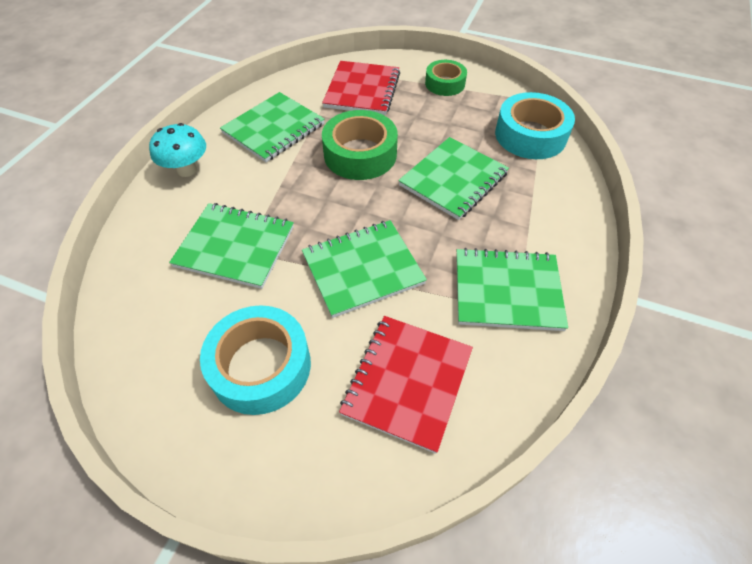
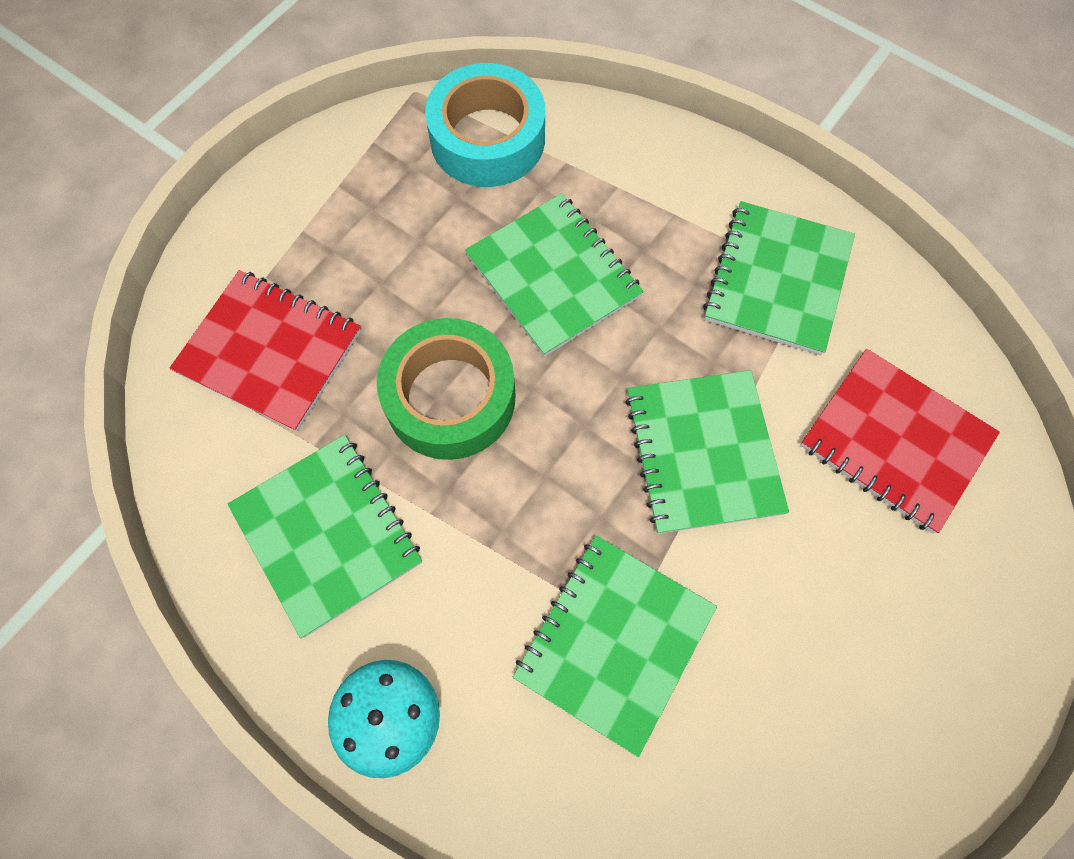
camera: 75 degrees left, 15 degrees up
turquoise tape [200,305,311,415] -> none
green tape [425,60,467,96] -> none

